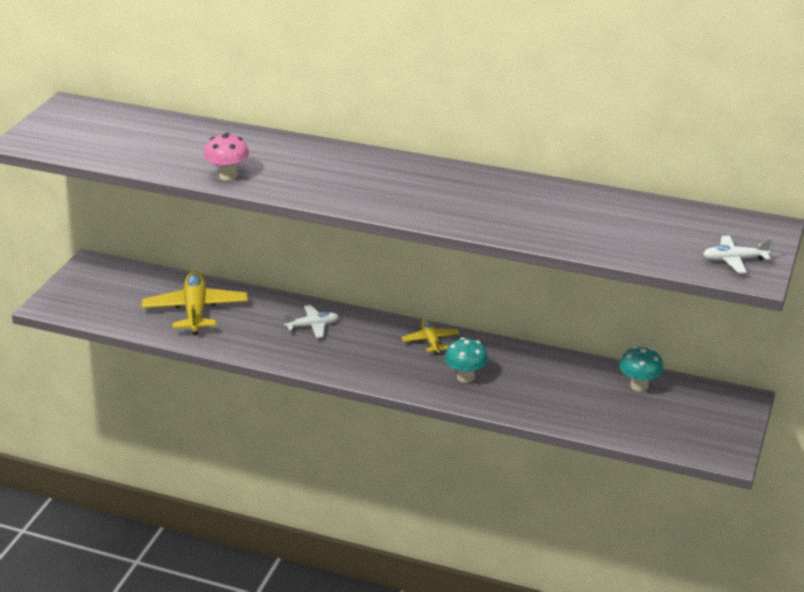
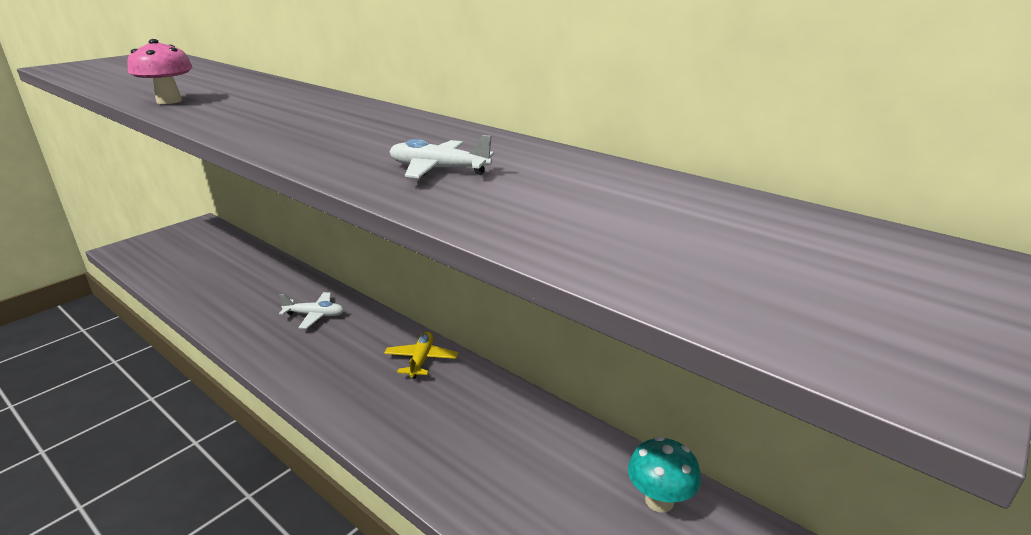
camera: 20 degrees right, 5 degrees down
yellow plane [142,270,248,335] -> none
turquoise mushroom [445,337,488,383] -> none
white plane [703,236,772,273] -> white plane moved to [389,135,494,178]

